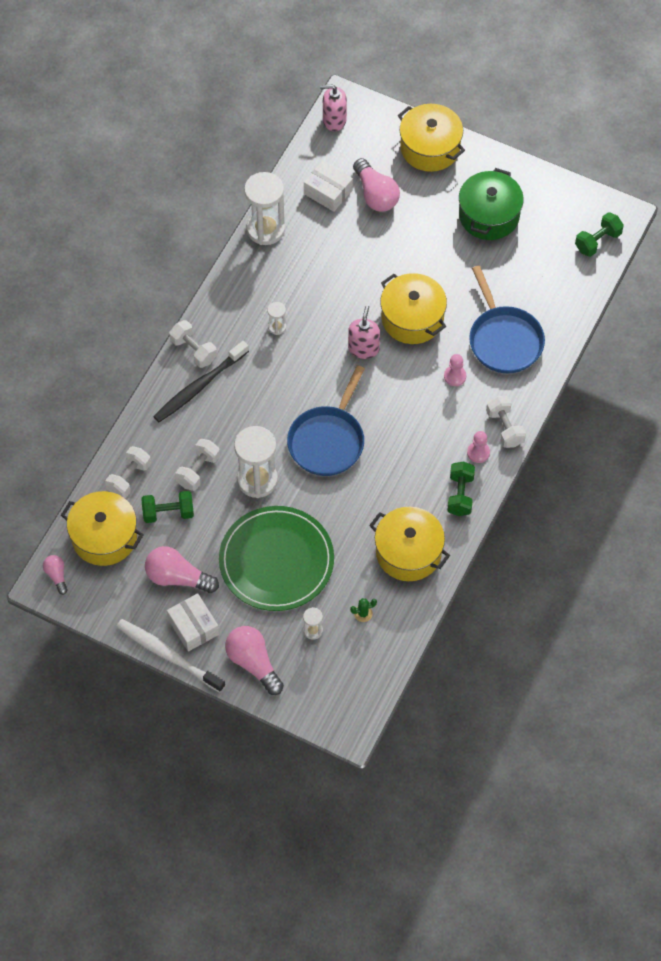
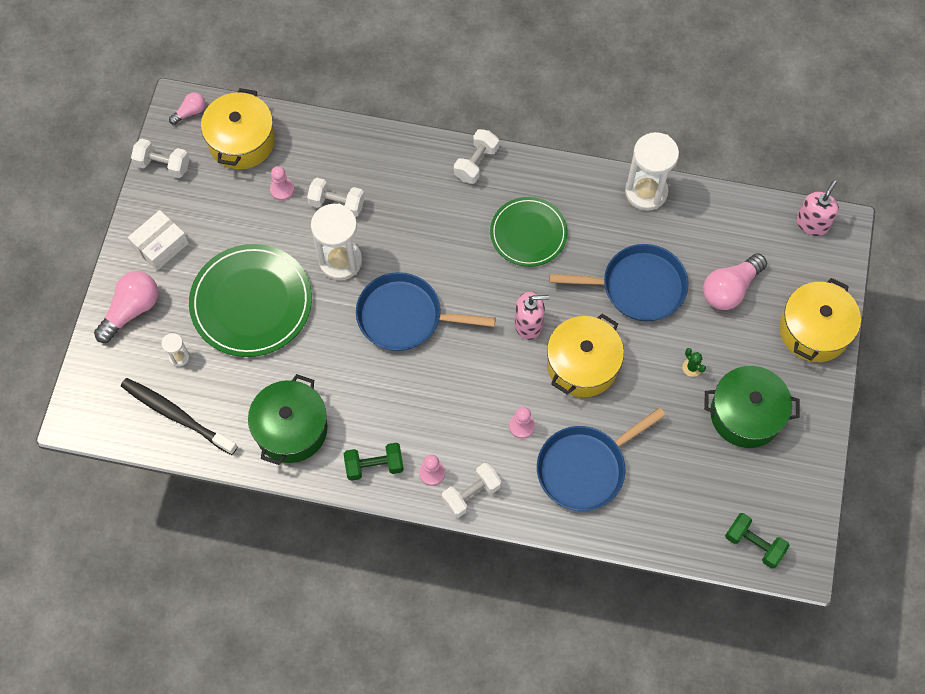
camera: 75 degrees right, 5 degrees up
white dumbbell [105,446,151,498] -> white dumbbell moved to [131,138,189,178]
white toothbrush [116,619,225,693] -> none
green dumbbell [141,491,194,523] -> pink pawn [270,166,294,201]
pink light bulb [145,546,219,593] -> none
black toothbrush [153,341,249,422] -> black toothbrush moved to [121,378,238,455]
white hourglass [267,302,286,335] -> green plate [490,197,568,267]
white box [304,160,353,212] -> none
pink soap dispenser [320,85,347,131] -> pink soap dispenser turned 45 degrees clockwise [797,180,839,236]
green cactus [350,598,377,622] -> green cactus moved to [682,348,706,377]
yellow pot [369,507,450,581] -> green pot [248,374,327,465]
none -> blue pan [549,244,688,321]

